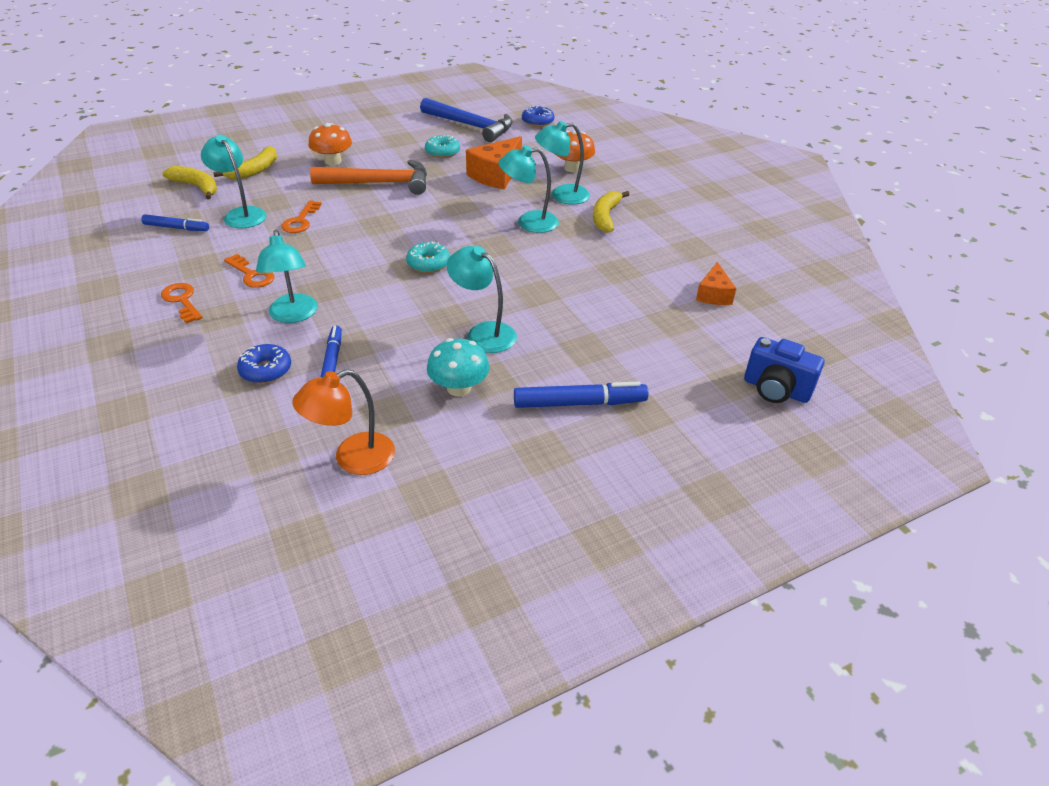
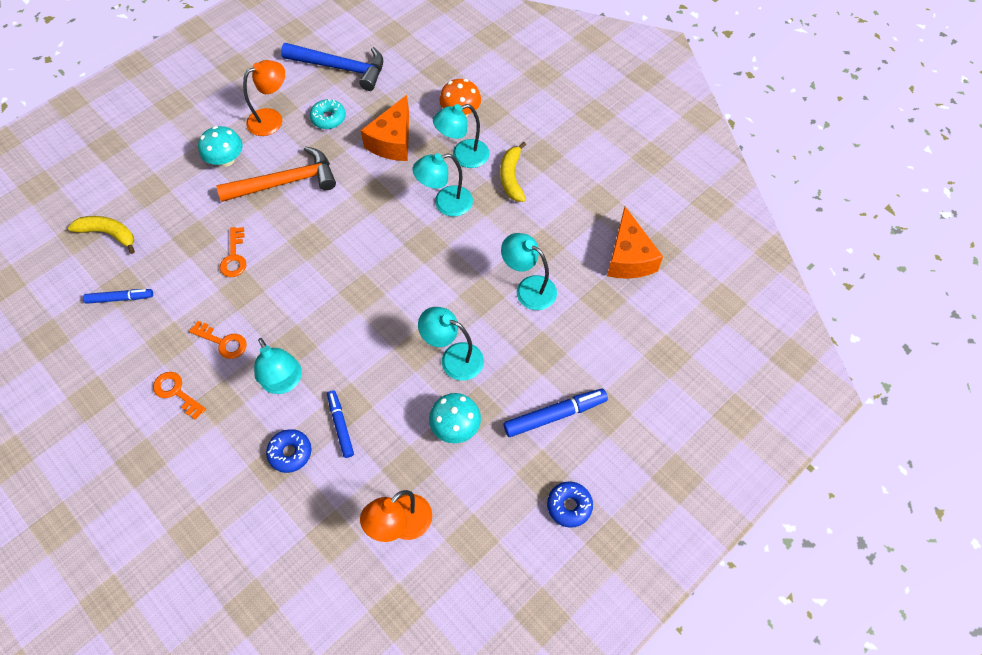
camera: 15 degrees left, 20 degrees up
turquoise lamp [201,135,266,228] -> turquoise lamp moved to [501,233,557,310]
yellow banana [213,146,277,180] -> none
orange mushroom [308,123,352,165] -> turquoise mushroom [198,126,243,167]
turquoise donut [406,242,450,273] -> none
blue donut [522,106,554,127] -> blue donut moved to [547,481,593,528]
orange cheese [696,262,736,305] -> orange cheese [607,207,663,279], size x1.66
blue camera [744,337,824,403] -> none
none -> orange lamp [243,60,285,136]

